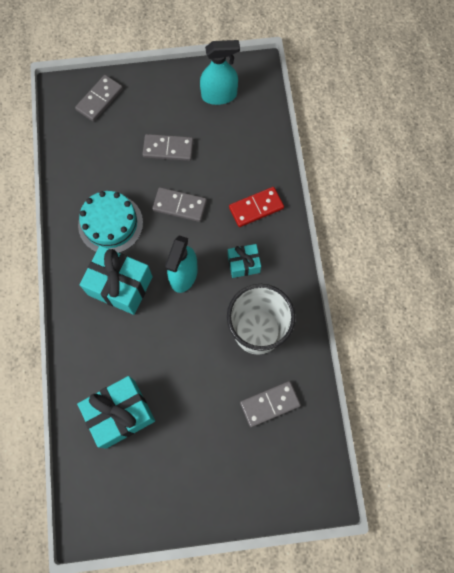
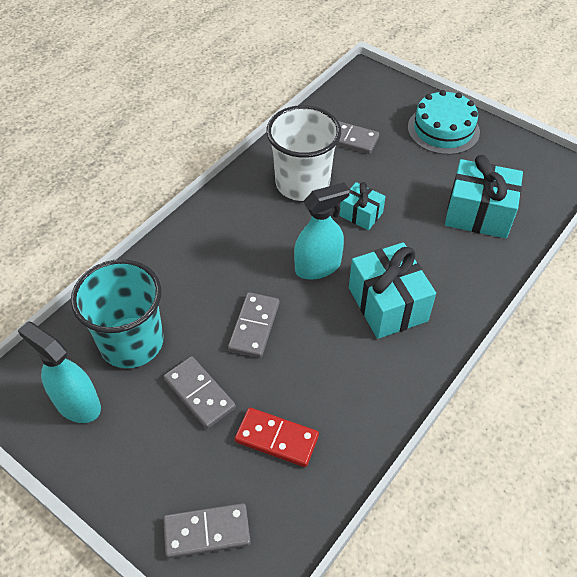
camera: 135 degrees left, 20 degrees down
turquoise cake [78,191,143,253] -> turquoise cake moved to [408,90,480,155]
grey domino [152,187,207,222] -> grey domino turned 45 degrees clockwise [228,292,279,358]
turquoise gift [228,244,261,278] -> turquoise gift moved to [339,182,386,230]
red domino [229,187,284,227] -> red domino moved to [235,408,319,467]
none -> turquoise cup [71,259,163,368]

